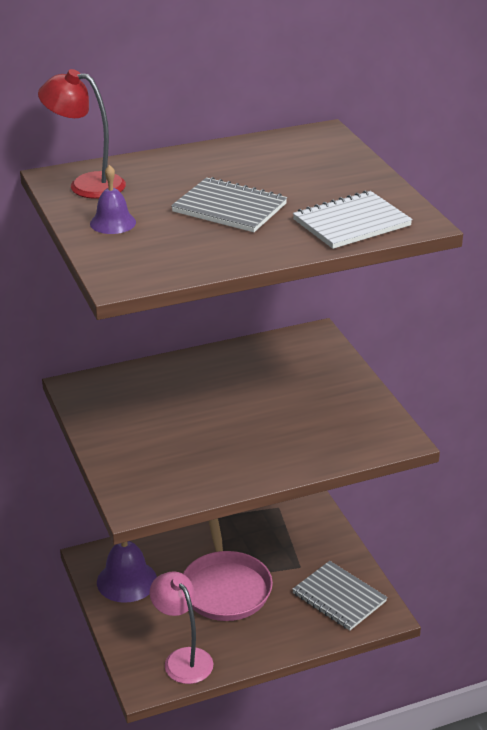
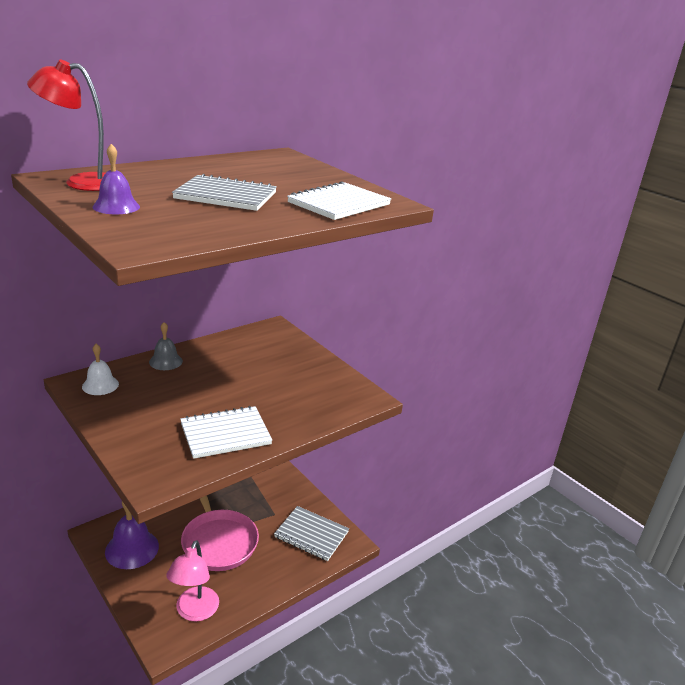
camera: 20 degrees left, 5 degrees down
pink lamp [150,571,213,684] -> pink lamp turned 120 degrees counterclockwise [166,540,219,622]
none -> white bell [82,344,119,395]
none -> grey bell [149,322,183,370]
none -> white notebook [180,406,272,459]

